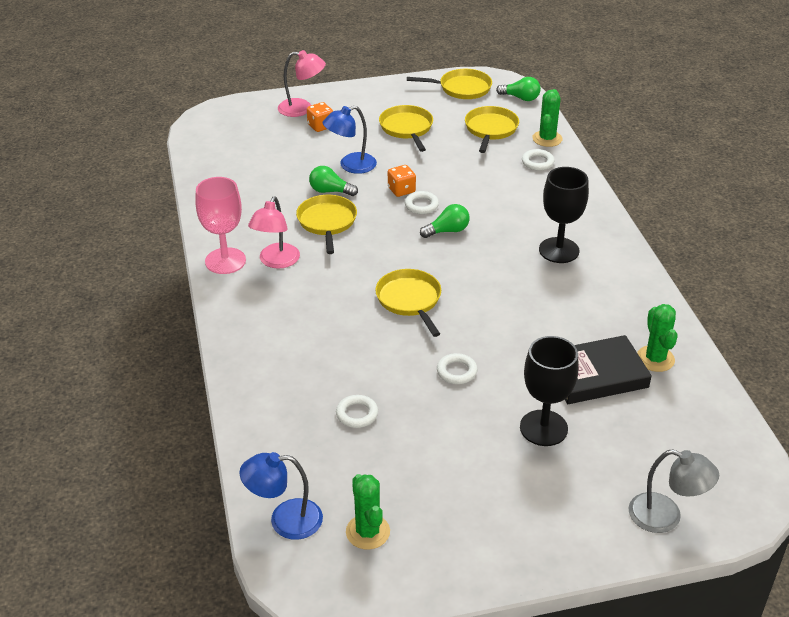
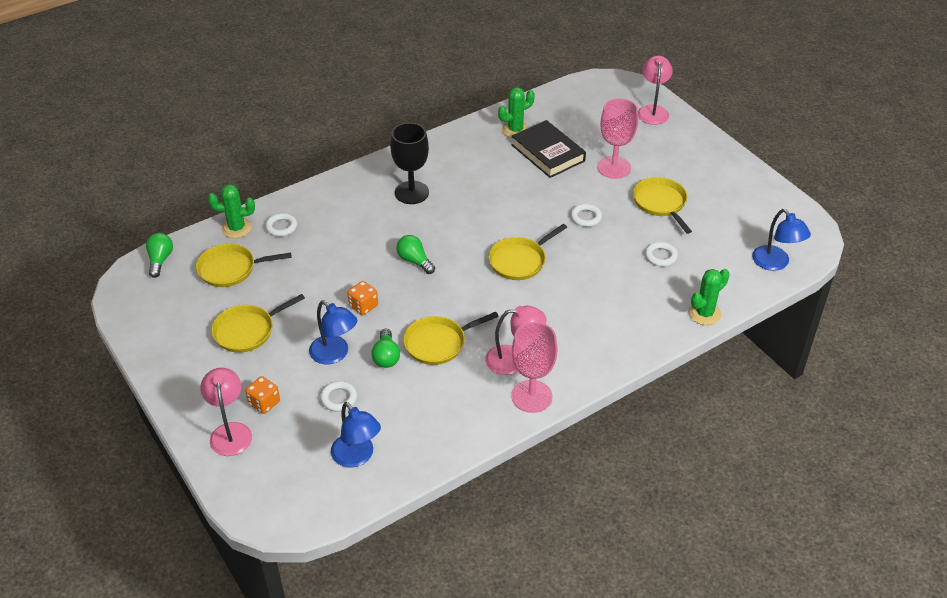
camera: 110 degrees left, 5 degrees up
green cactus [346,474,390,550] -> green cactus moved to [689,269,730,325]
white ring [405,191,439,214] -> white ring moved to [320,381,357,412]
yellow pan [407,69,492,99] -> yellow pan moved to [633,177,692,234]
black goblet [520,336,579,446] -> pink goblet [597,98,638,179]
grey lamp [628,450,719,533] -> pink lamp [638,56,673,125]
none -> blue lamp [331,402,381,468]

